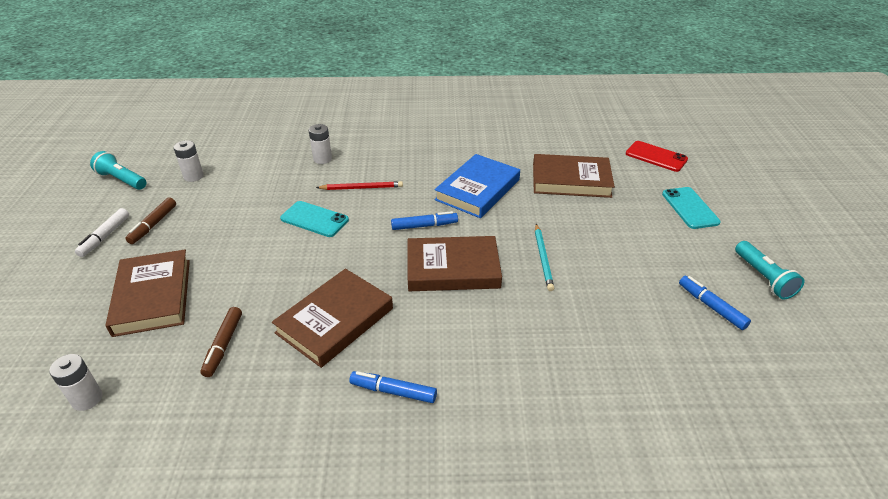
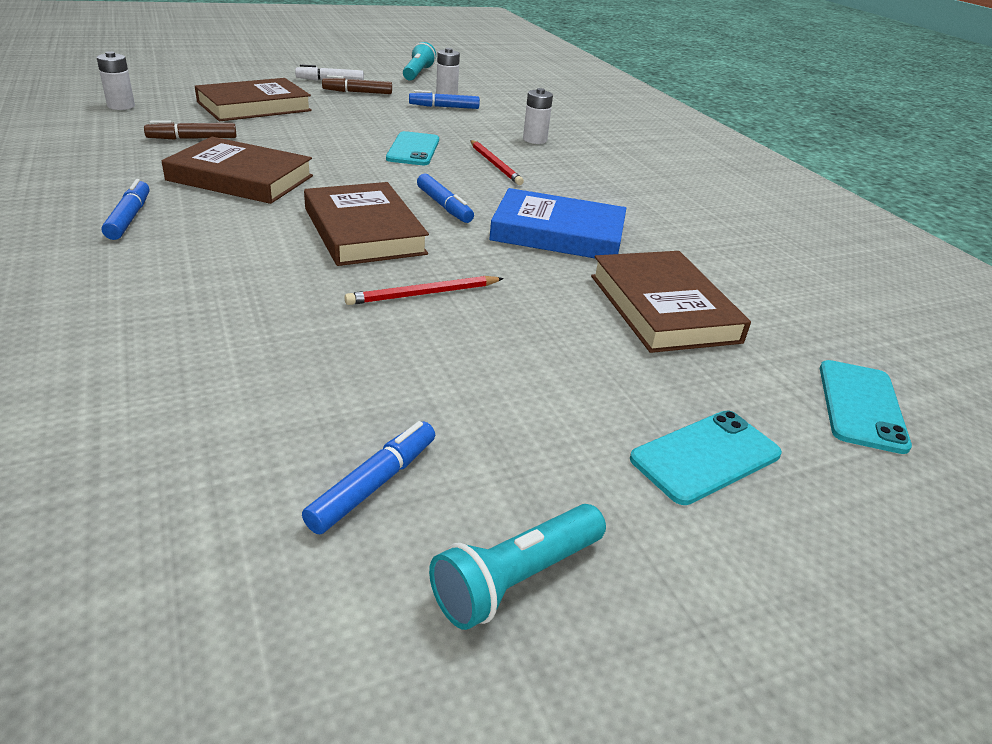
camera: 65 degrees right, 5 degrees down
turquoise pencil [535,224,554,291] -> red pencil [345,276,504,305]
red phone [626,141,688,172] -> turquoise phone [820,360,912,454]
none -> blue marker [409,90,480,109]

